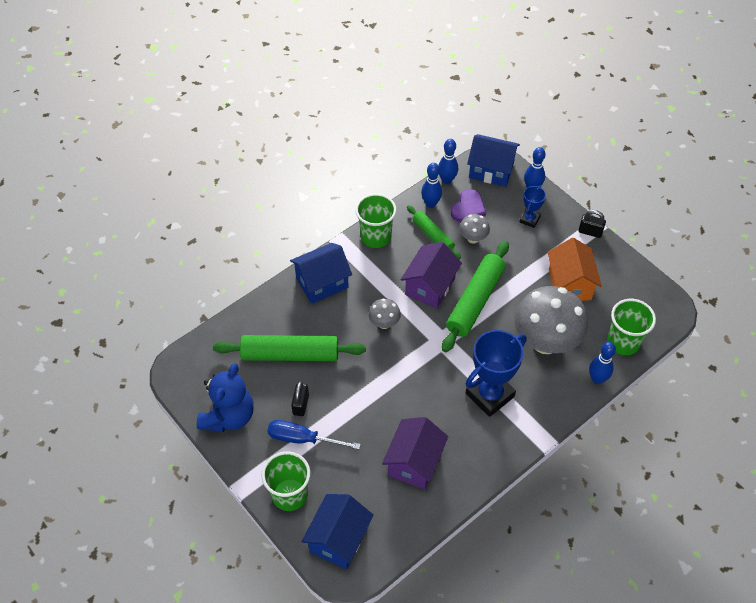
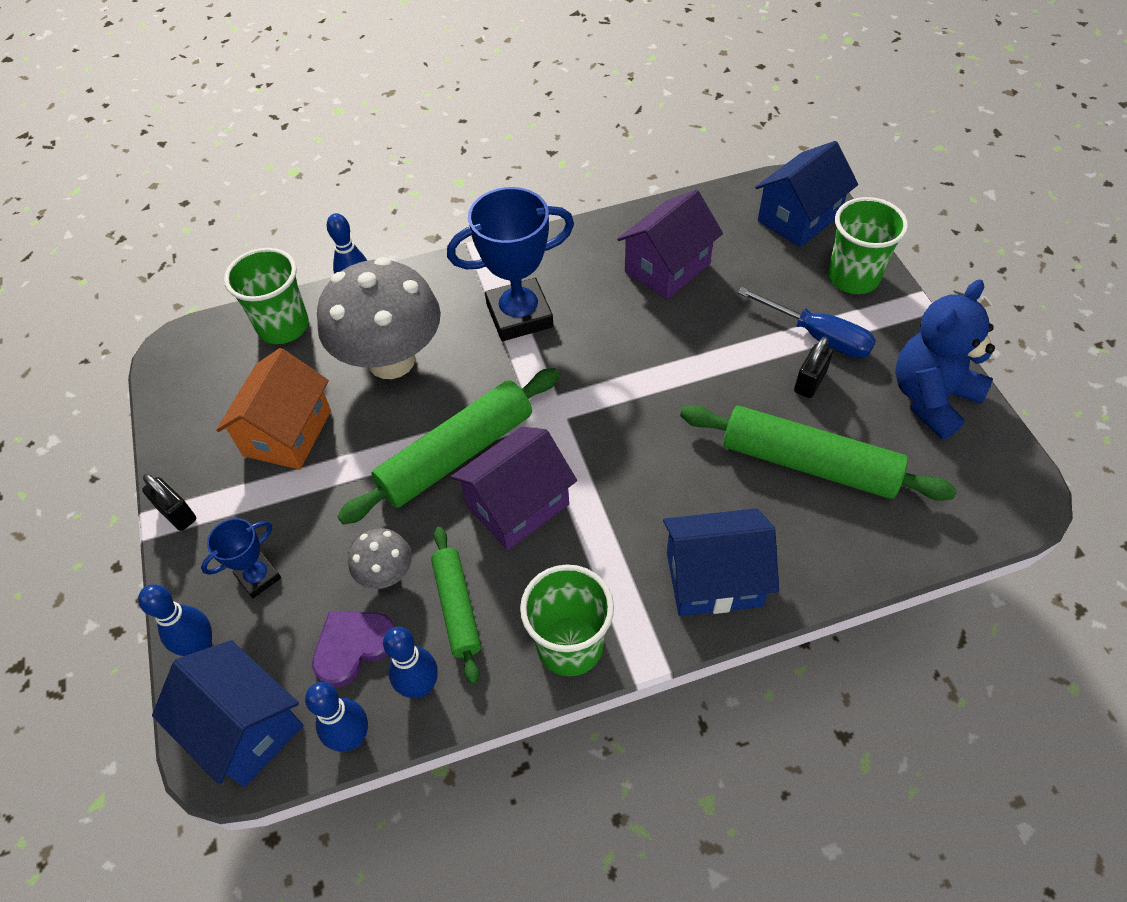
camera: 155 degrees left, 0 degrees up
grey mushroom [368,298,401,329] -> none

